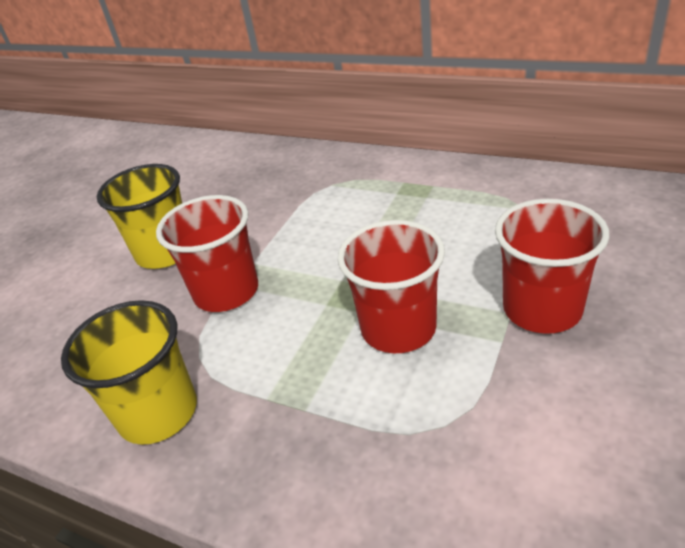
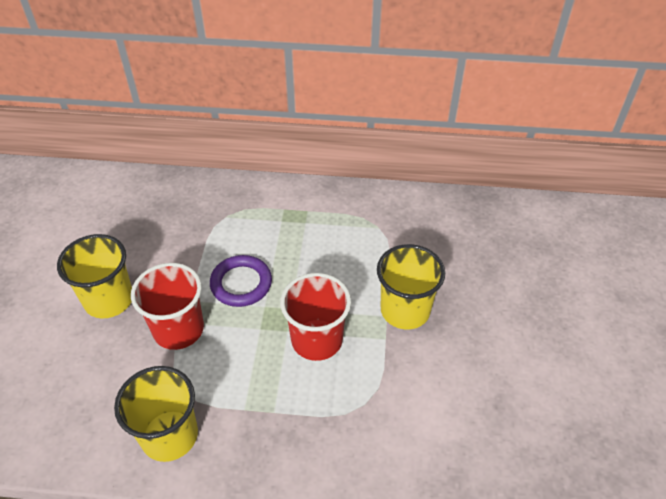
camera: 25 degrees left, 10 degrees up
red cup [495,199,609,334] -> yellow cup [377,244,445,329]
none -> purple ring [210,255,272,307]

